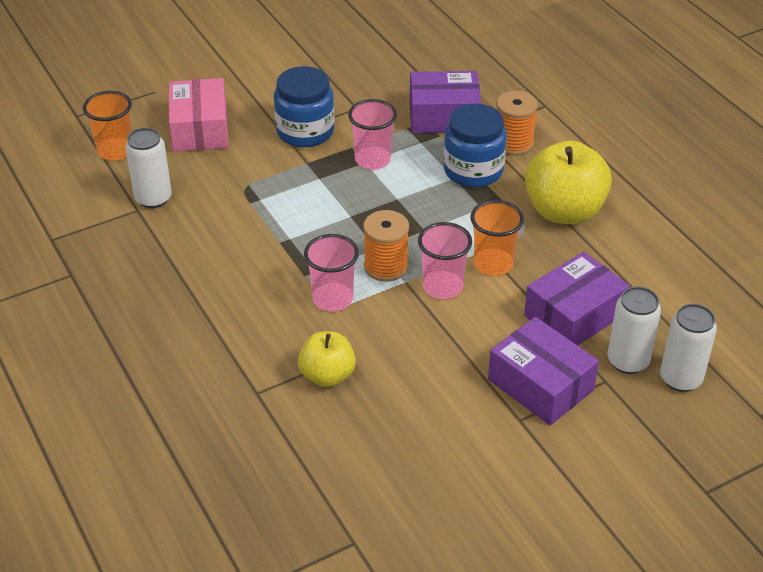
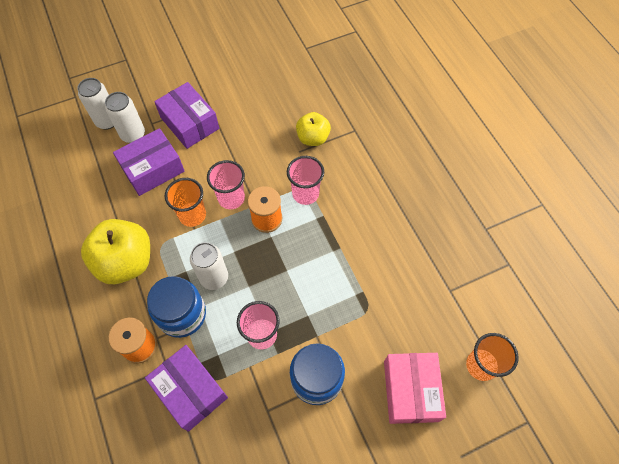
camera: 175 degrees left, 20 degrees up
white can [125,128,172,208] -> white can moved to [190,242,228,290]
purple box [410,71,481,133] -> purple box turned 45 degrees clockwise [145,345,228,432]

